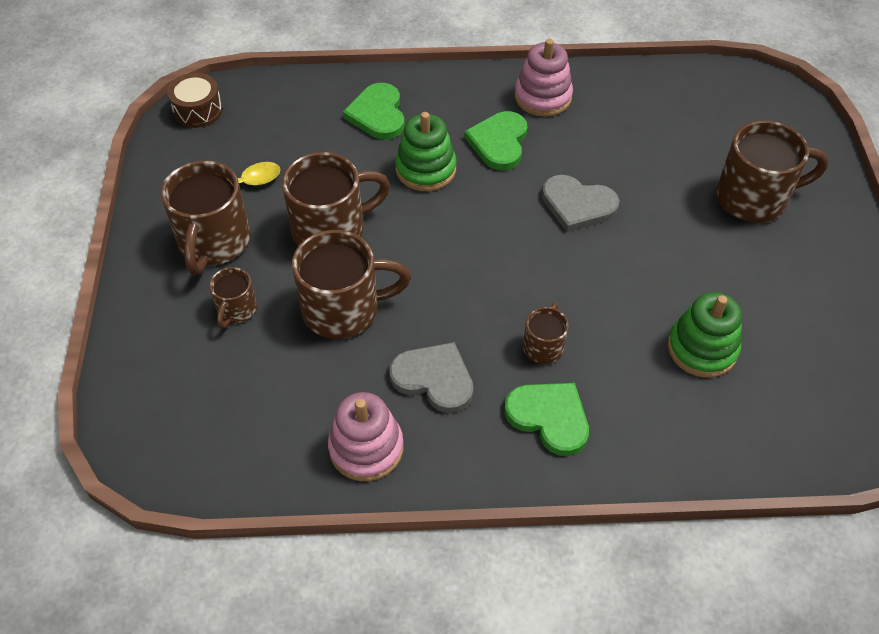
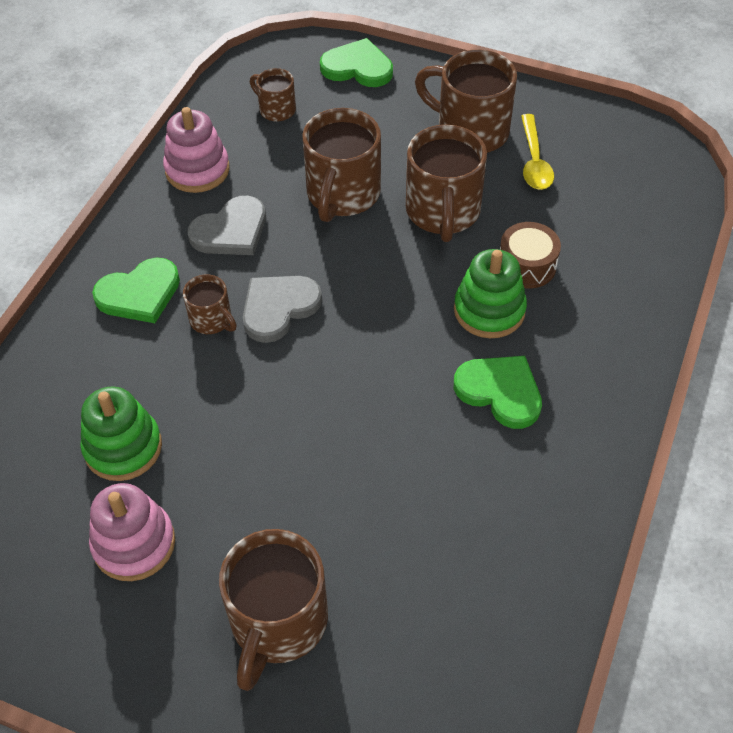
camera: 115 degrees right, 0 degrees up
brown drum [167,73,223,128] -> brown drum moved to [500,222,561,288]
brown mug [209,267,257,329] -> brown mug moved to [250,68,296,122]
green heart [343,83,405,140] -> green heart moved to [320,38,393,87]
pink stacking toy [515,39,573,117] -> pink stacking toy moved to [89,483,175,581]
grey heart [542,175,619,232] -> grey heart moved to [243,276,322,343]

